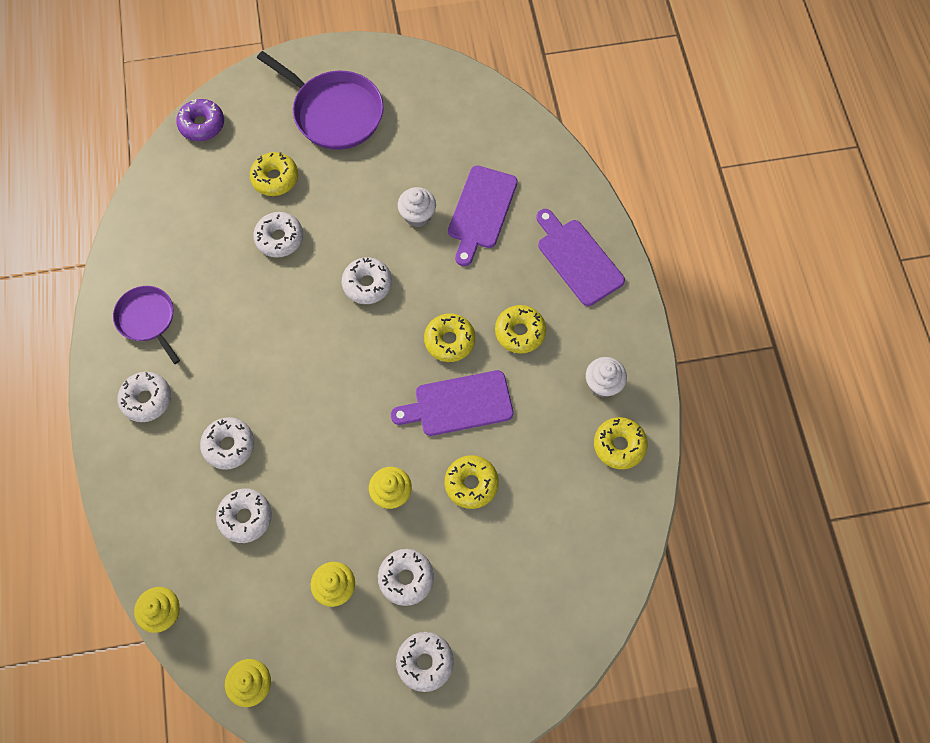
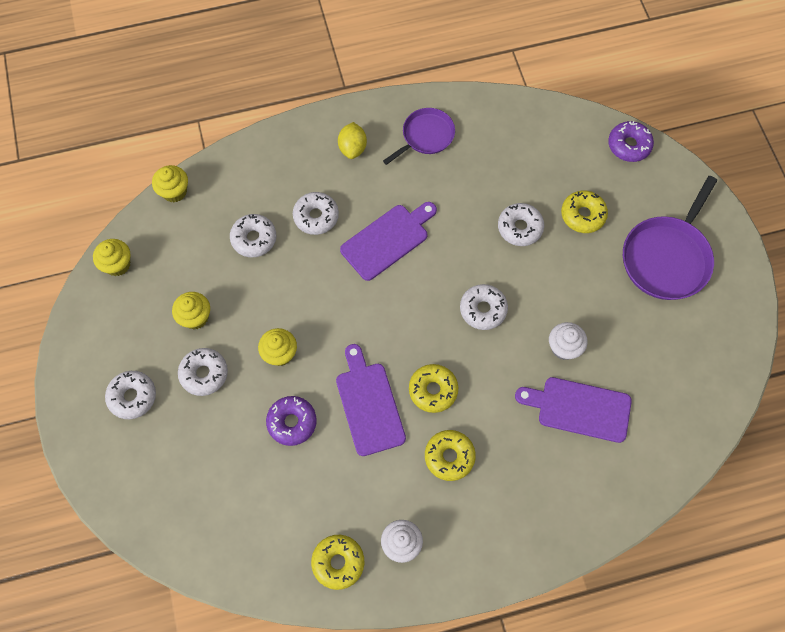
camera: 85 degrees right, 0 degrees up
white donut [118,372,171,422] -> yellow lemon [338,122,367,159]
yellow donut [445,455,499,509] -> purple donut [266,396,317,446]
purple cutting board [536,209,625,306] -> purple cutting board moved to [340,202,437,281]

